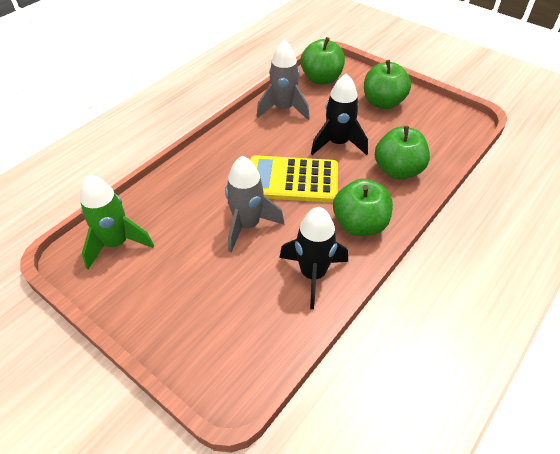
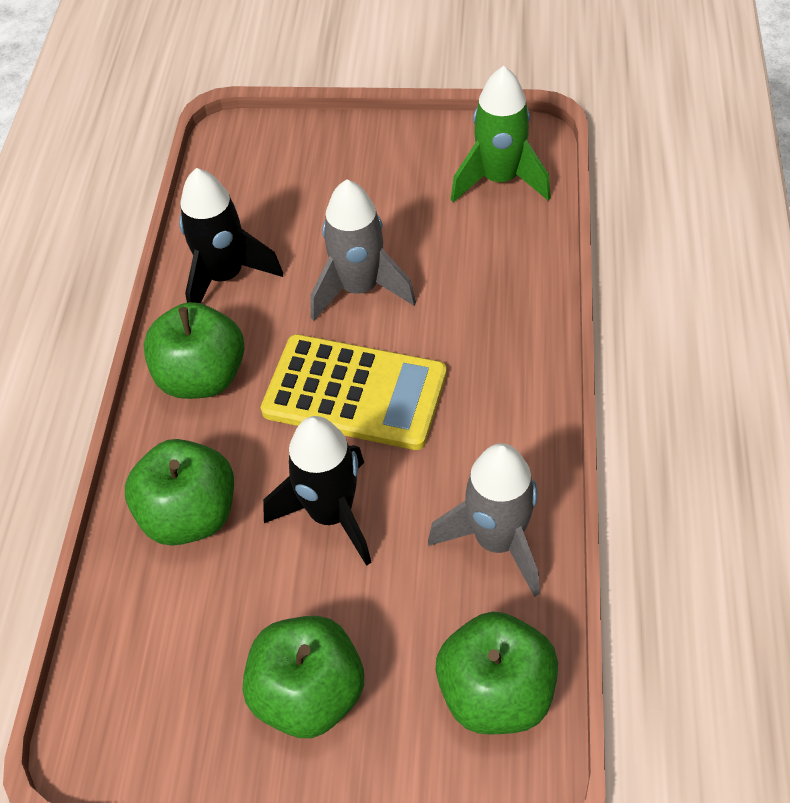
camera: 150 degrees right, 5 degrees up
yellow calculator [250,155,338,203] -> yellow calculator turned 45 degrees clockwise [261,334,447,450]

